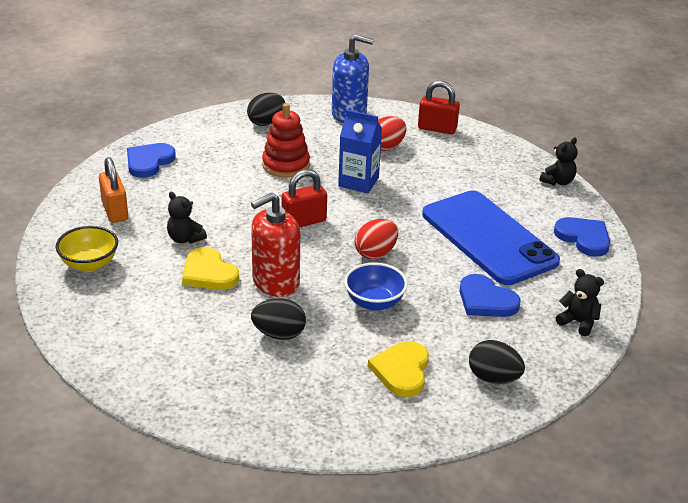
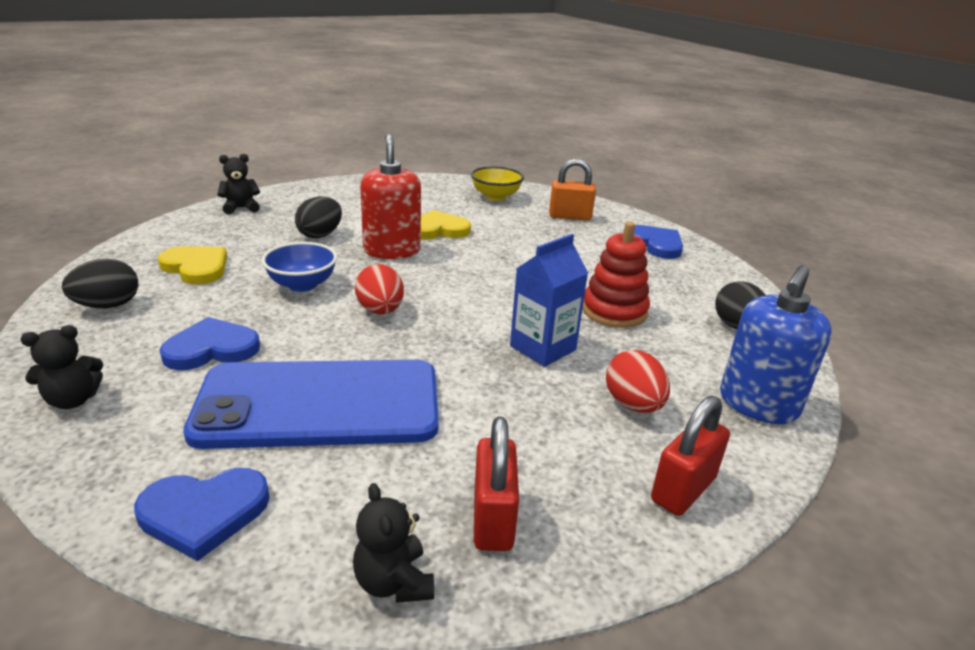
camera: 115 degrees right, 5 degrees down
black teddy bear [167,192,207,244] -> black teddy bear moved to [217,154,260,214]
red padlock [281,169,327,227] -> red padlock moved to [474,417,519,551]

